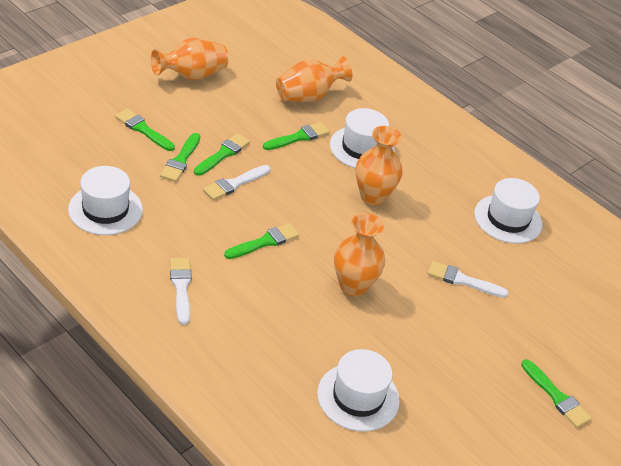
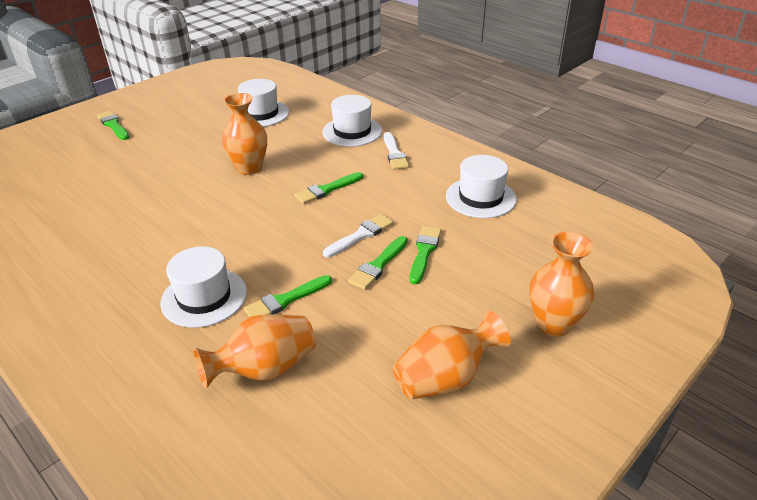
camera: 175 degrees left, 5 degrees down
green brush [115,108,175,151] -> none
orange vase [356,126,403,205] -> orange vase moved to [529,231,594,337]
white brush [427,261,508,298] -> none
white hat [474,178,542,244] -> white hat moved to [322,95,382,147]

